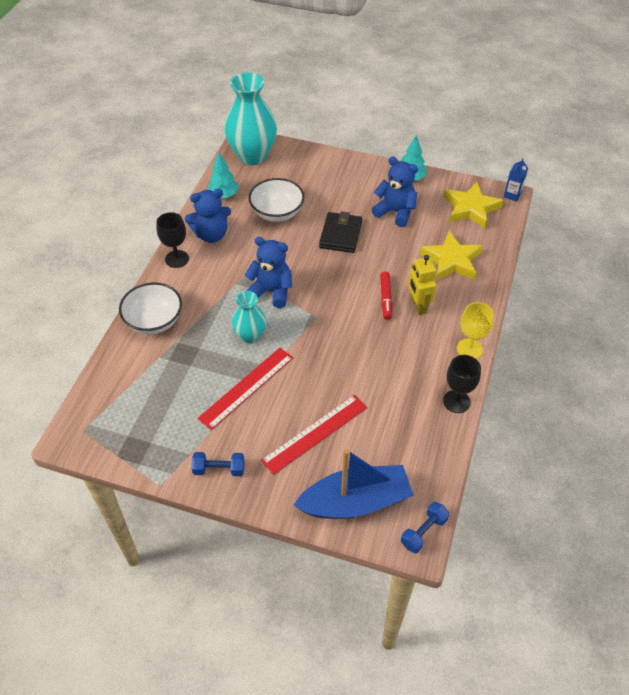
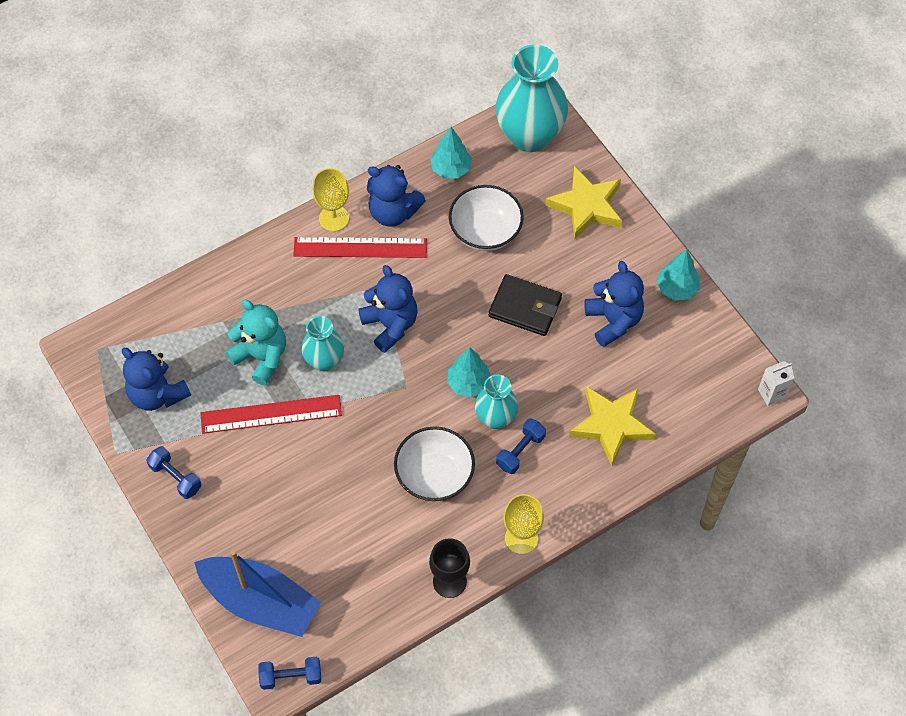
camera: 40 degrees right, 10 degrees up
white bowl [119,283,182,334] -> white bowl moved to [394,426,475,501]
black goblet [156,212,189,268] -> yellow goblet [312,168,349,232]
red ruler [261,395,367,475] -> red ruler moved to [293,237,427,258]
black wallet [319,211,362,253] -> black wallet turned 60 degrees clockwise [488,274,562,336]
red marker [380,272,392,320] -> turquoise vase [475,375,518,429]
yellow robot [408,255,436,315] -> blue dumbbell [496,418,546,474]
yellow star [444,182,504,229] -> yellow star moved to [545,166,622,240]
blue carton [504,158,528,202] -> white carton [758,361,794,406]
none -> blue teddy bear [122,348,191,411]
none -> turquoise teddy bear [226,299,286,385]
none -> turquoise tree [447,347,491,398]

